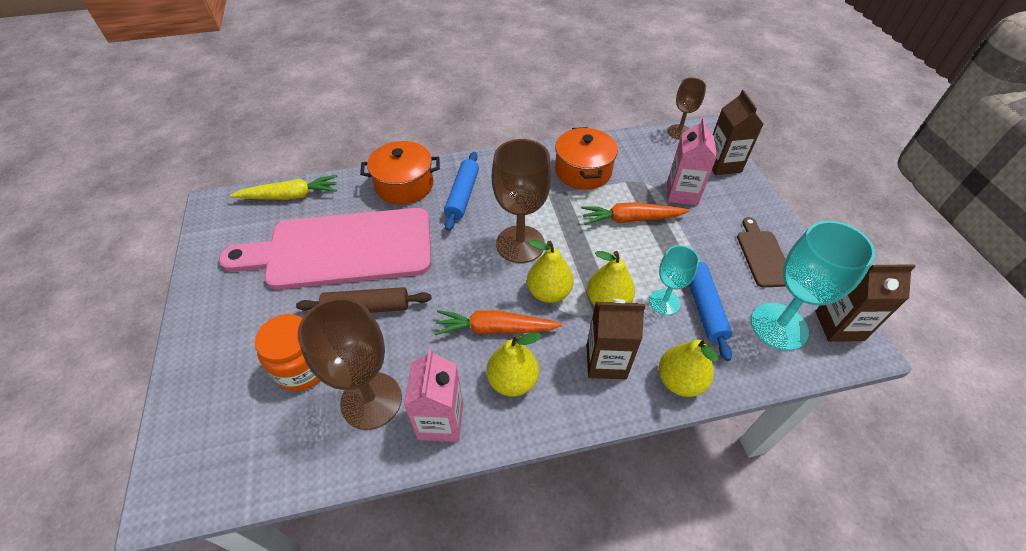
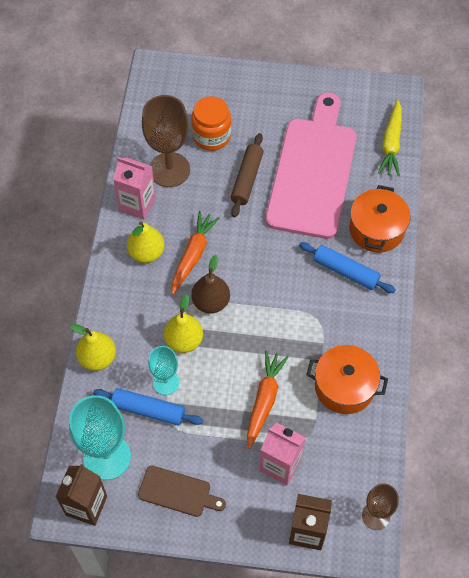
camera: 110 degrees right, 10 degrees up
brown goblet [492,139,552,263] -> none
yellow pear [527,240,574,303] -> brown pear [191,255,230,313]
brown carton [587,299,645,379] -> none

